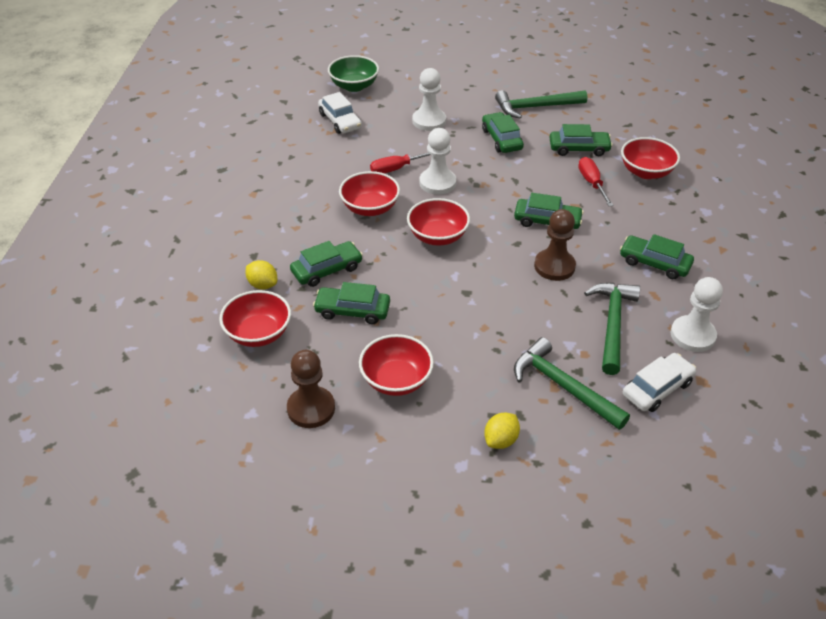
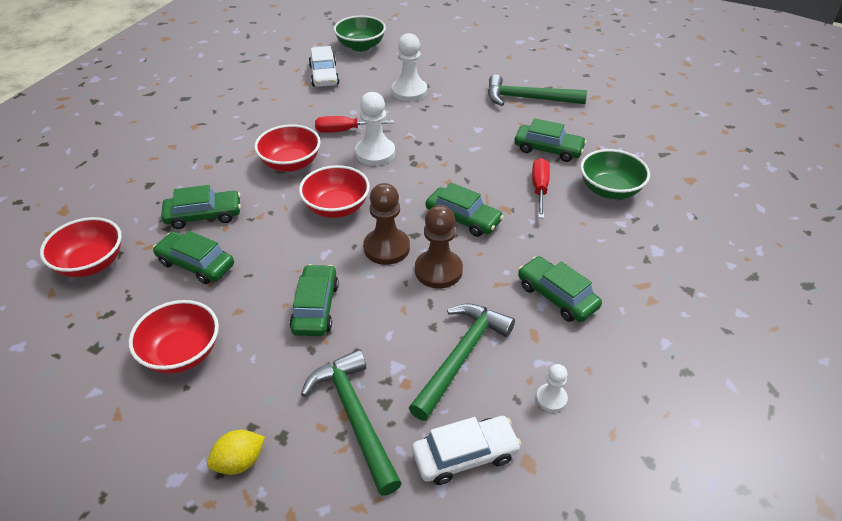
camera: 20 degrees right, 0 degrees up
yellow lemon [245,260,277,290] -> none
brown pawn [287,350,335,428] -> brown pawn moved to [363,183,410,265]
green car [482,112,524,153] -> green car moved to [290,264,339,336]
red bowl [621,137,680,179] -> green bowl [580,149,650,199]
white pawn [670,277,723,352] -> white pawn [536,364,568,412], size x0.54

